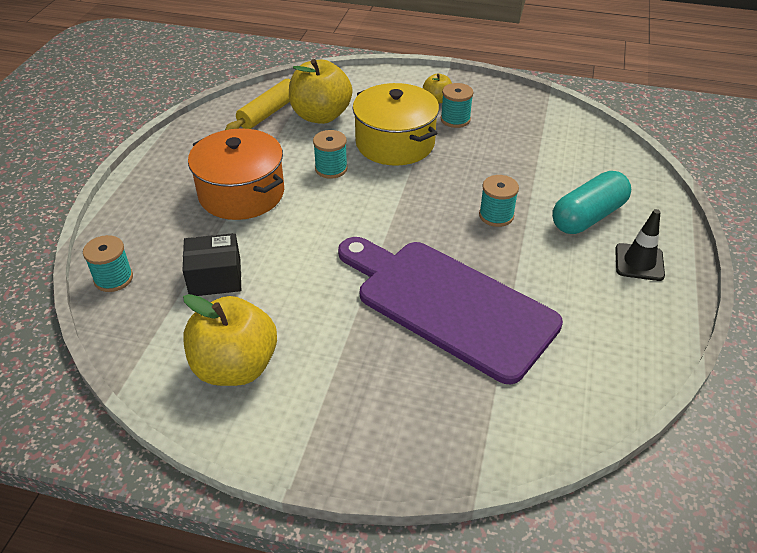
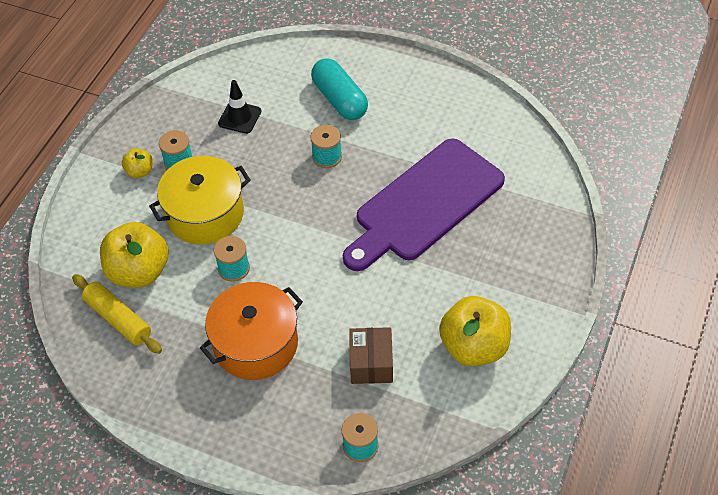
camera: 80 degrees left, 10 degrees up
black box [182,233,241,296] -> brown box [349,327,393,384]
black traffic cone [615,209,665,281] -> black traffic cone moved to [218,80,262,134]

